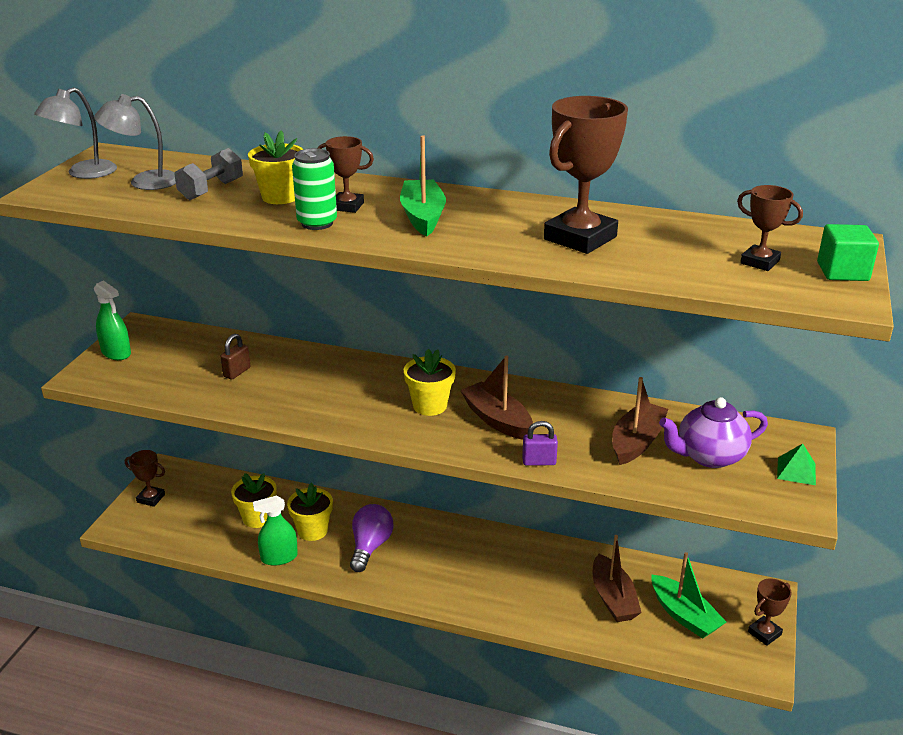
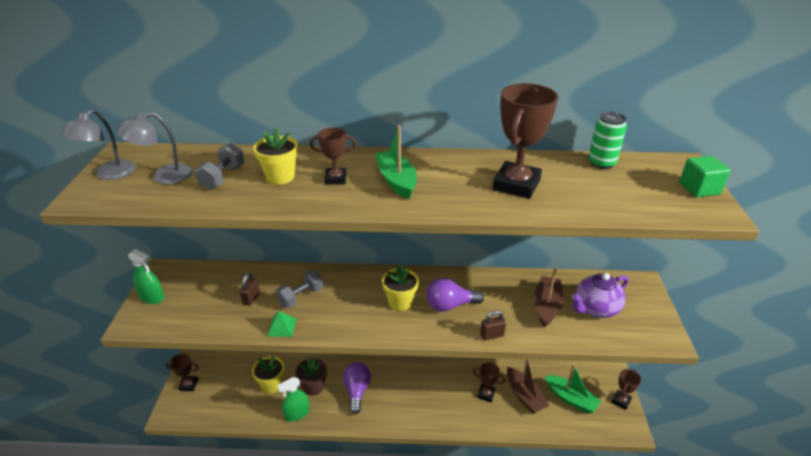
camera: 15 degrees left, 5 degrees up
yellow flower pot [287,483,333,541] -> brown flower pot [295,357,327,396]
green can [292,148,337,230] -> green can moved to [588,112,627,169]
brown boat [460,355,533,440] -> purple light bulb [426,278,484,312]
purple padlock [522,421,558,466] -> brown padlock [480,310,506,340]
brown trophy [737,185,803,271] -> brown trophy moved to [473,363,506,402]
green pyramid [777,444,816,485] -> green pyramid moved to [267,311,296,337]
none -> grey dumbbell [276,271,323,308]

